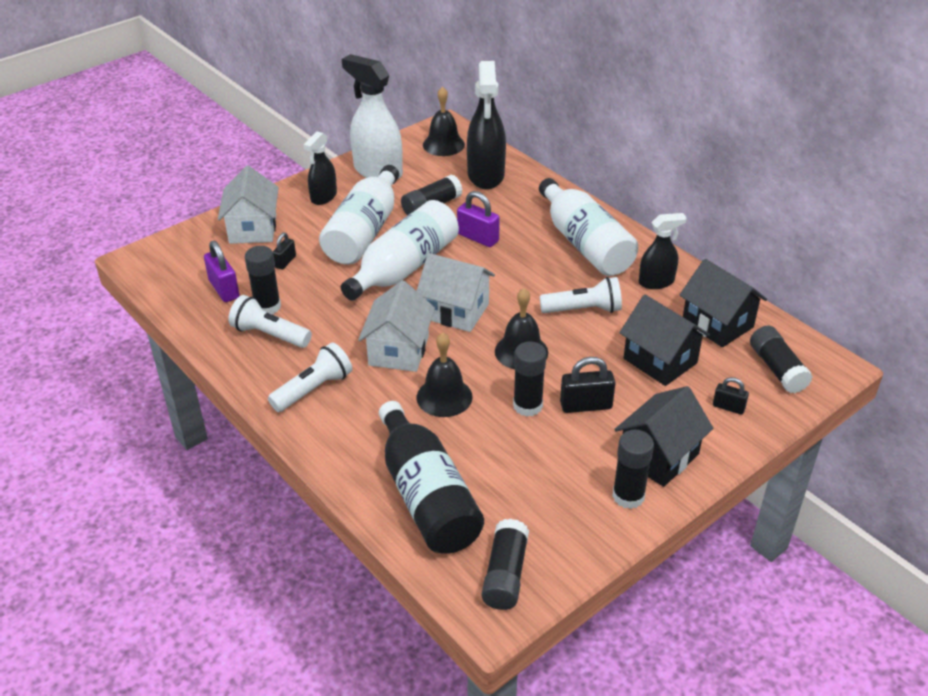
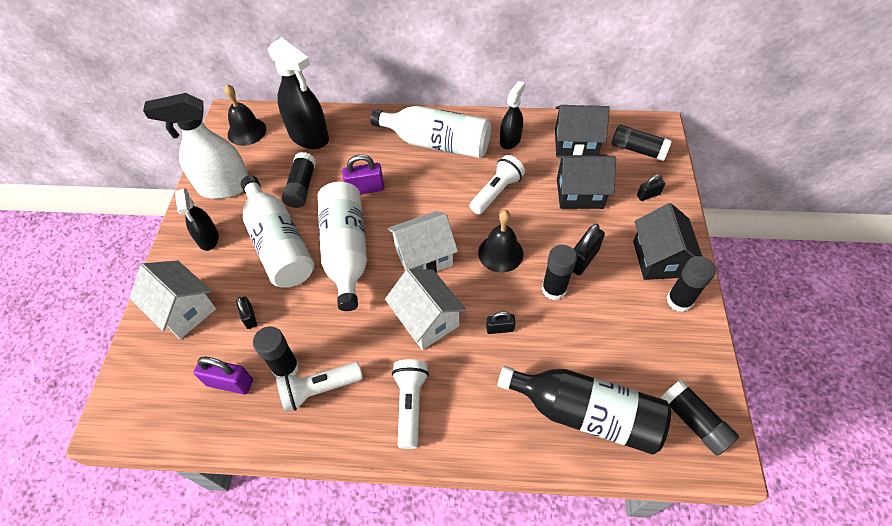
camera: 45 degrees left, 15 degrees up
black bell [417,333,473,417] -> black padlock [486,311,516,334]

